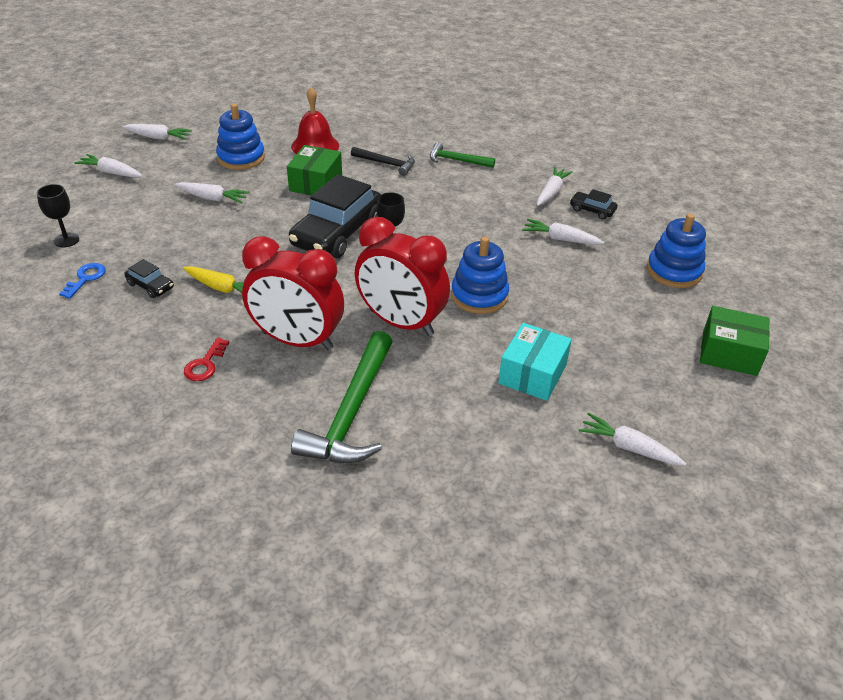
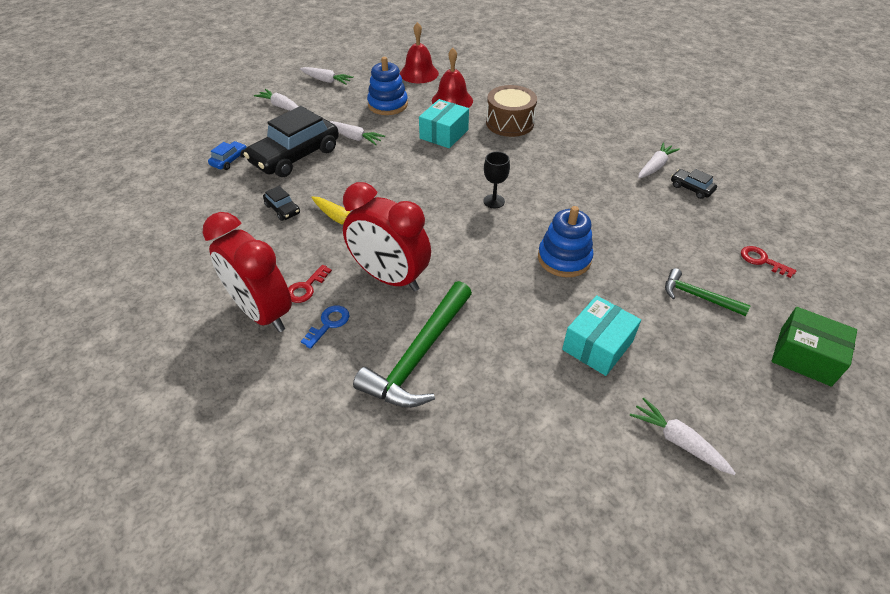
camera: 15 degrees right, 5 degrees up
black goblet [37,184,79,247] -> blue car [208,141,247,170]
blue key [59,263,106,299] -> blue key moved to [301,305,349,349]
green box [287,145,342,195] -> turquoise box [419,99,469,148]
black car [289,174,381,258] -> black car moved to [244,106,339,177]
black hammer [351,147,415,176] -> brown drum [486,85,537,137]
red clock [355,217,450,336] -> red clock moved to [202,212,292,332]
green hammer [430,142,495,168] -> green hammer moved to [665,268,750,316]
white carrot [522,219,604,245] -> none
blue stacking toy [647,214,706,288] -> red key [741,246,796,278]
none -> red bell [400,22,439,83]

